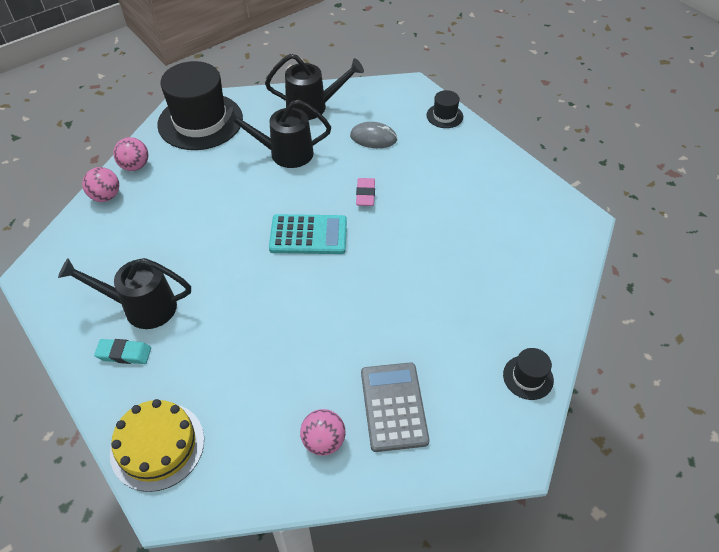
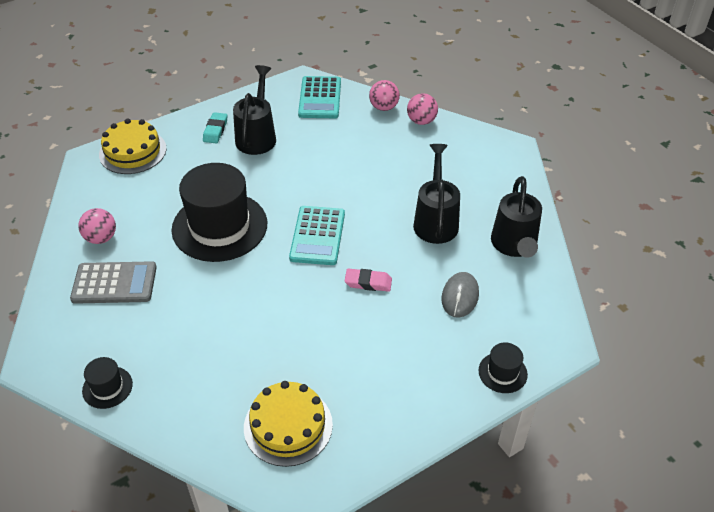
camera: 95 degrees right, 5 degrees down
black hat [157,61,243,150] -> black hat moved to [172,163,267,262]
none -> yellow cake [244,381,333,467]
none -> turquoise calculator [298,76,341,118]

